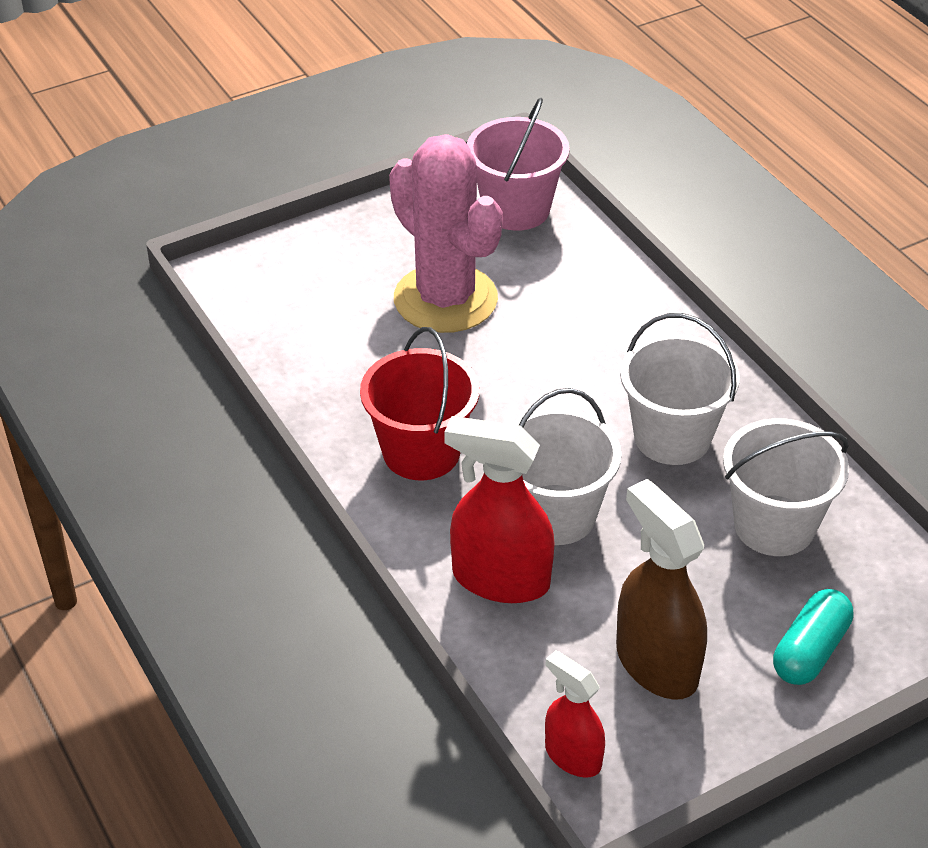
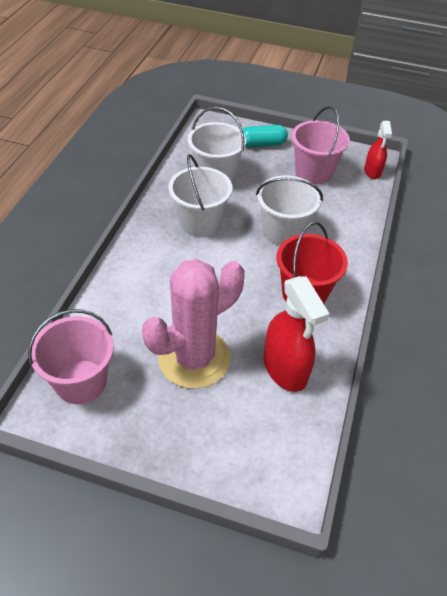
camera: 135 degrees left, 5 degrees up
pink cactus [389,134,503,333] -> pink cactus turned 45 degrees clockwise [142,259,245,389]
red spray bottle [444,416,555,603] -> red spray bottle moved to [264,276,330,392]
brown spray bottle [616,479,707,700] -> pink bucket [292,106,350,184]

